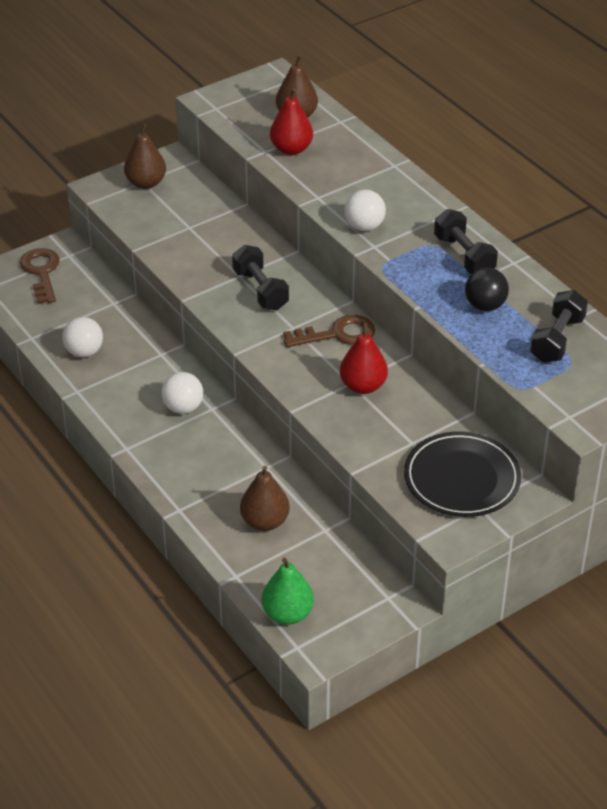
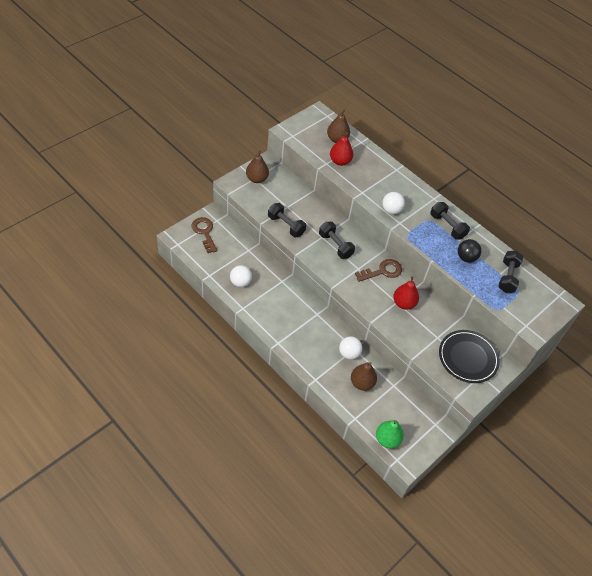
camera: 15 degrees left, 10 degrees up
white ball [161,372,203,414] -> white ball moved to [339,336,362,360]
none -> black dumbbell [268,203,306,237]

